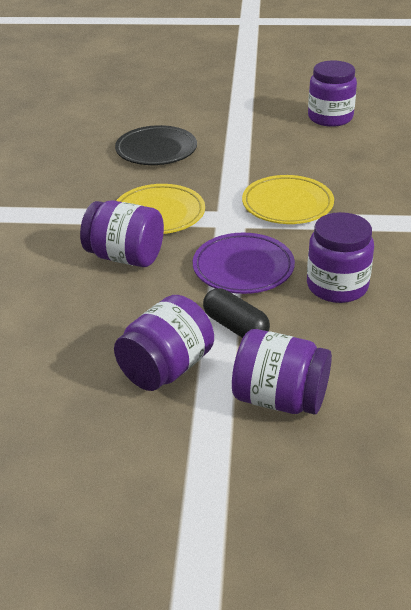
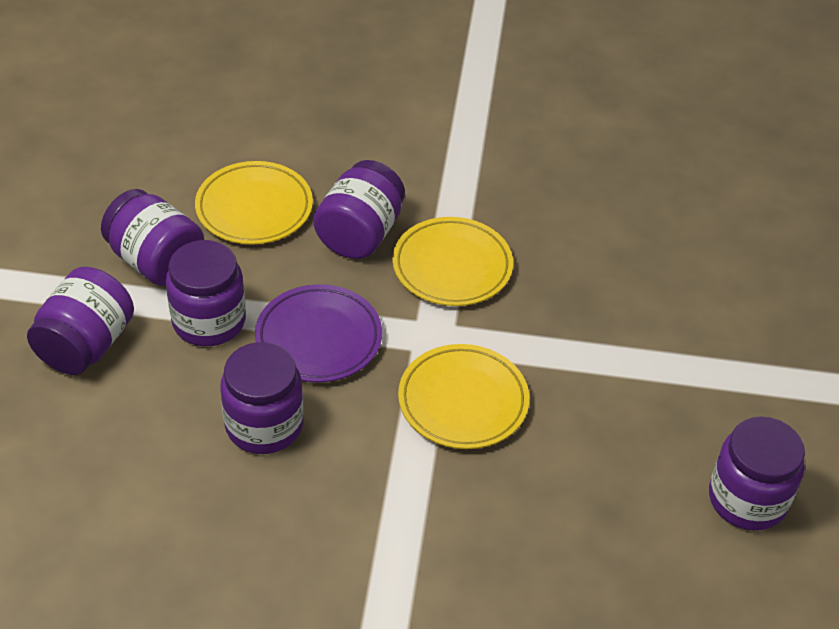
camera: 90 degrees right, 10 degrees up
black plate [115,125,197,165] -> none
black capsule [203,288,270,338] -> purple jar [166,240,246,346]
none -> yellow plate [195,161,313,244]

